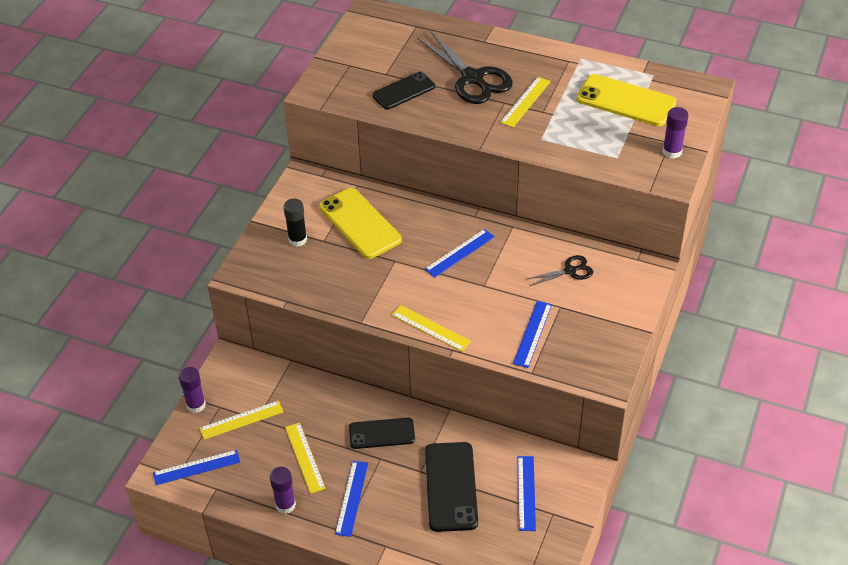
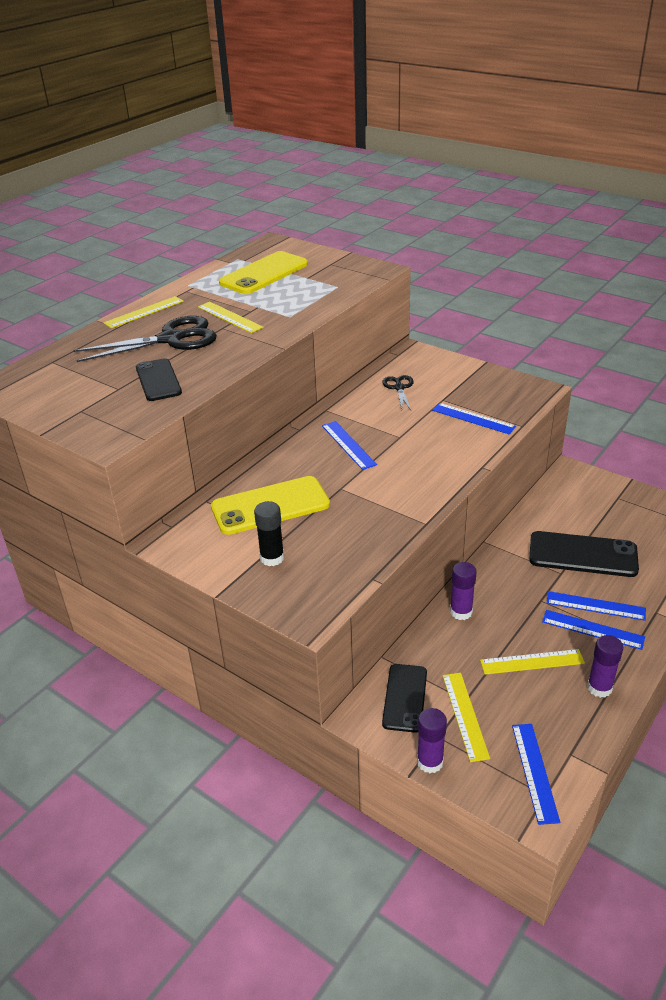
camera: 75 degrees left, 10 degrees down
black phone [349,418,415,449] -> black phone moved to [382,664,427,733]
yellow ruler [392,305,471,352] -> yellow ruler moved to [104,296,184,329]
blue ruler [518,456,536,531] -> blue ruler moved to [547,591,646,621]
purple glue stick [662,107,689,159] -> purple glue stick moved to [450,562,477,620]

